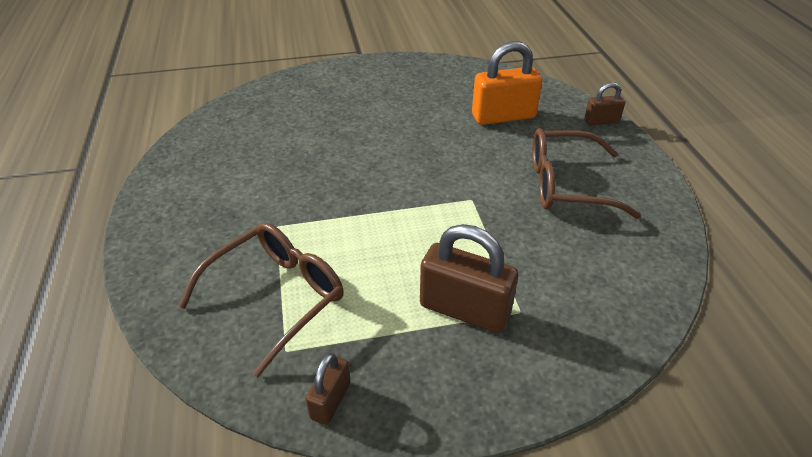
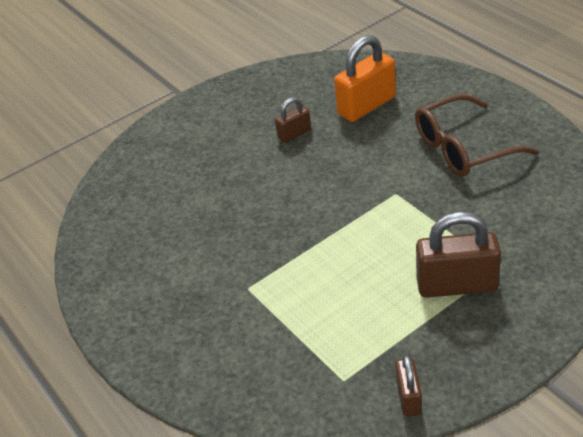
camera: 20 degrees left, 0 degrees up
brown glasses [178,222,344,377] -> none
brown padlock [584,82,625,125] -> brown padlock moved to [275,97,311,143]

